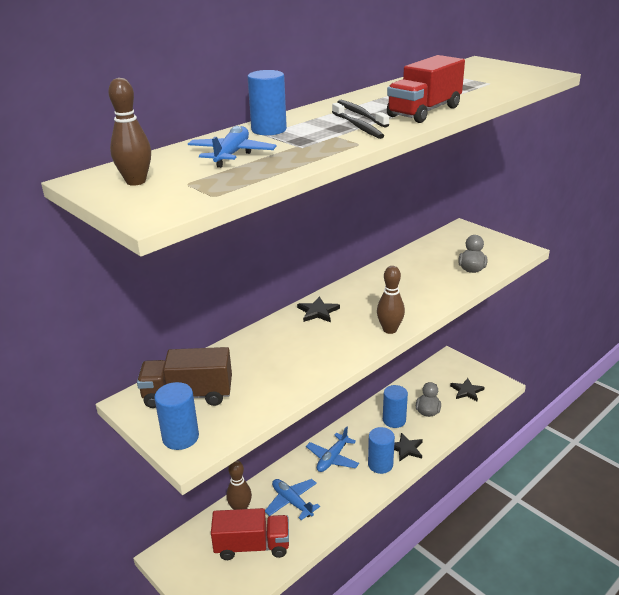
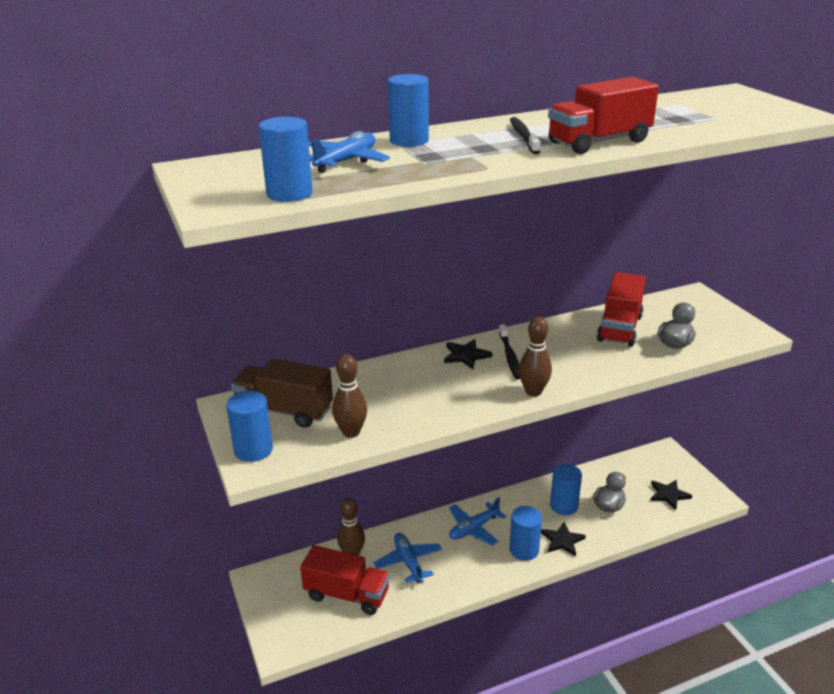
camera: 20 degrees right, 0 degrees up
brown bowling pin [108,78,151,186] -> brown bowling pin moved to [332,354,367,438]
black toothbrush [332,103,384,139] -> black toothbrush moved to [499,324,520,379]
none -> blue cylinder [259,117,313,202]
none -> red truck [597,272,646,347]

